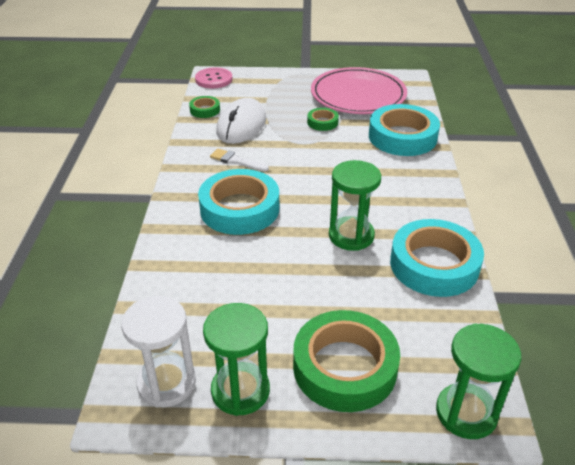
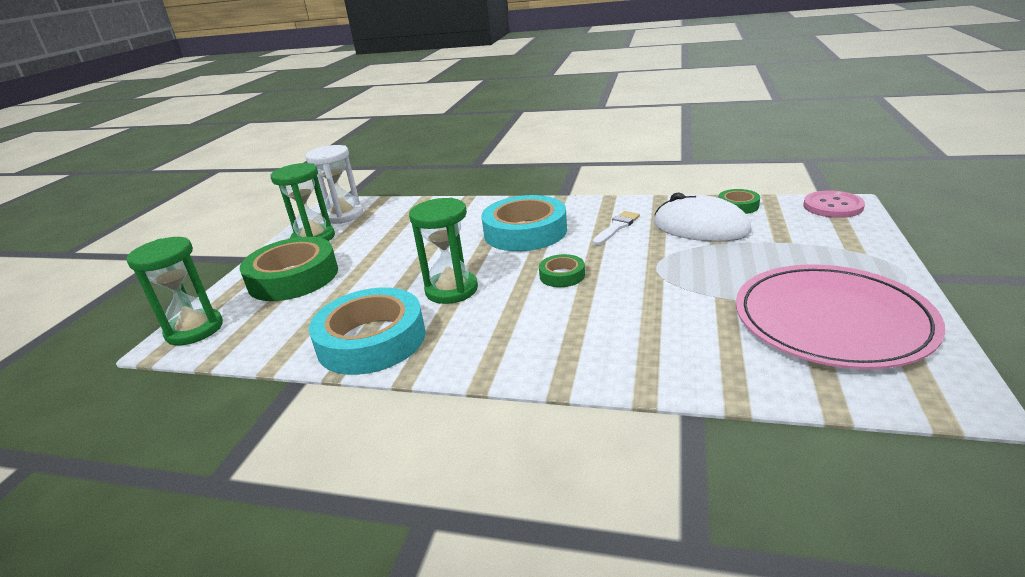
camera: 105 degrees right, 10 degrees down
green tape [307,108,339,131] -> green tape moved to [539,254,585,287]
turquoise tape [369,104,440,156] -> none

